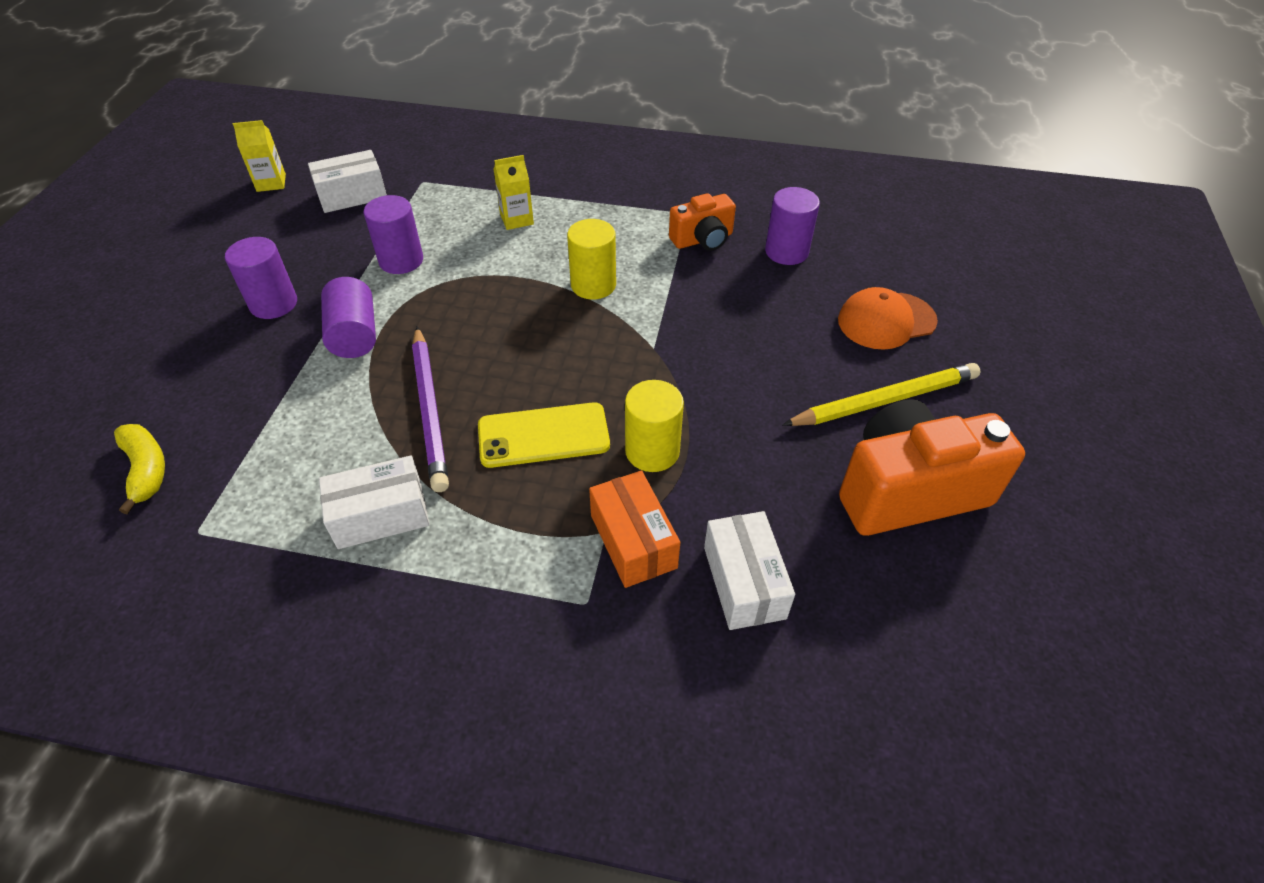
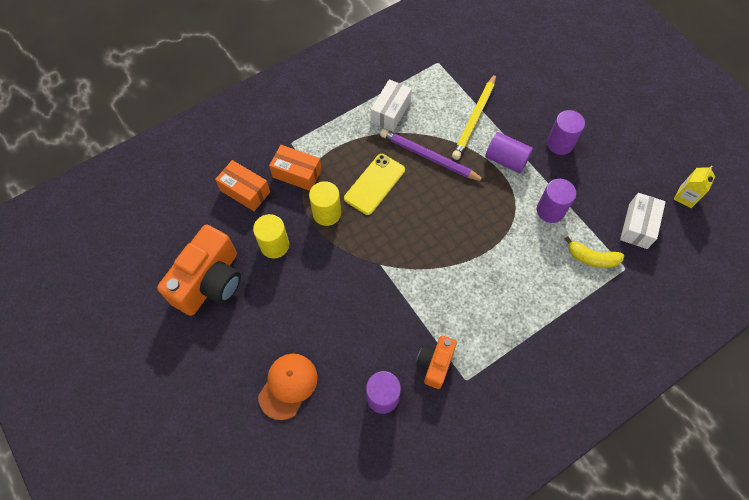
camera: 135 degrees right, 15 degrees up
yellow banana [114,424,165,515] -> yellow banana moved to [565,237,624,268]
yellow carton [494,155,534,230] -> none
yellow cylinder [567,219,616,299] -> yellow cylinder moved to [253,214,289,259]
white box [704,511,795,630] -> orange box [215,160,270,211]
yellow pencil [782,363,981,426] -> yellow pencil moved to [452,74,496,160]

